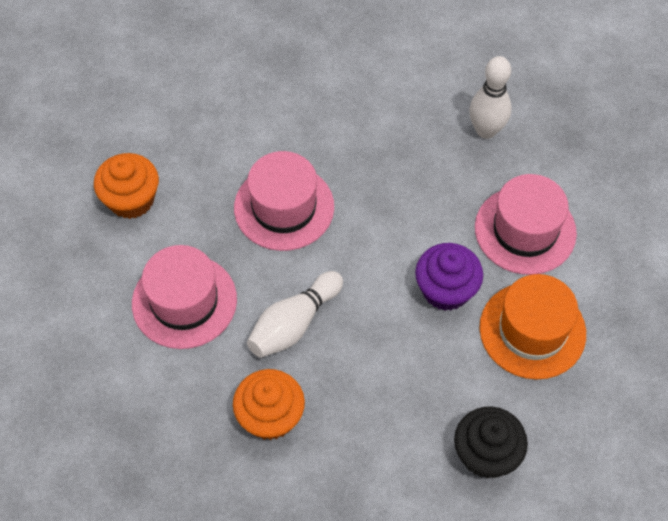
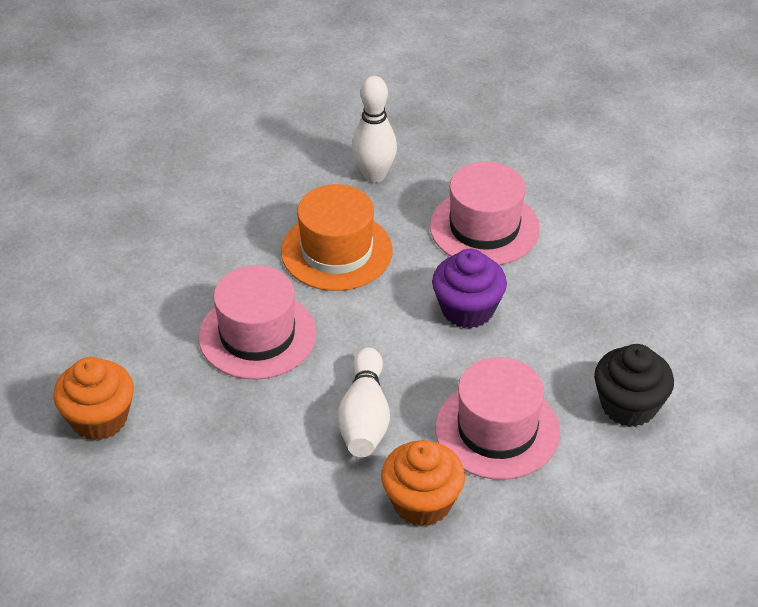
camera: 40 degrees left, 15 degrees down
pink hat [132,245,237,349] -> pink hat moved to [435,357,560,480]
orange hat [479,274,586,379] -> orange hat moved to [281,184,392,291]

